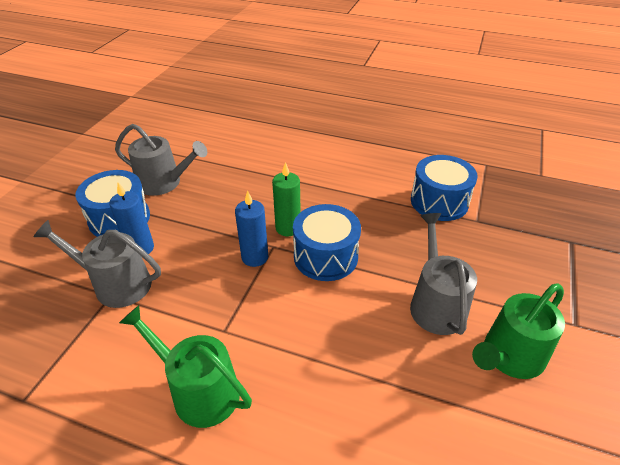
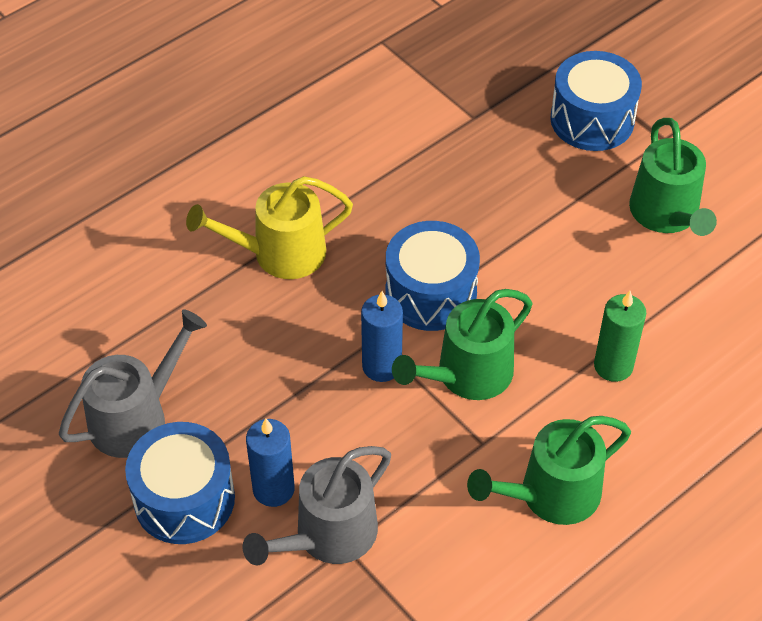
camera: 60 degrees left, 10 degrees up
green candle [272,162,301,236] -> green candle moved to [594,291,646,382]
grey watering can [410,213,477,335] -> none
blue drum [411,155,478,221] -> blue drum moved to [550,51,642,151]
none -> yellow watering can [186,176,353,279]
none -> green watering can [392,289,532,400]

